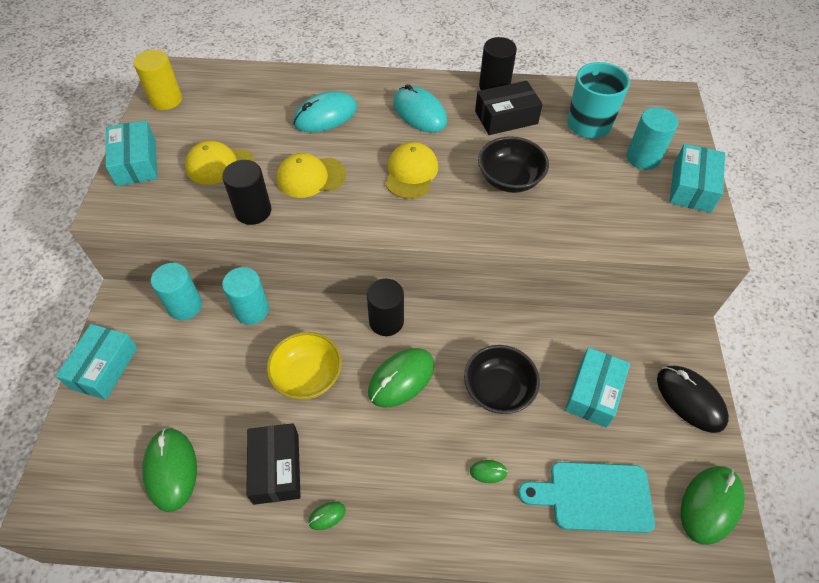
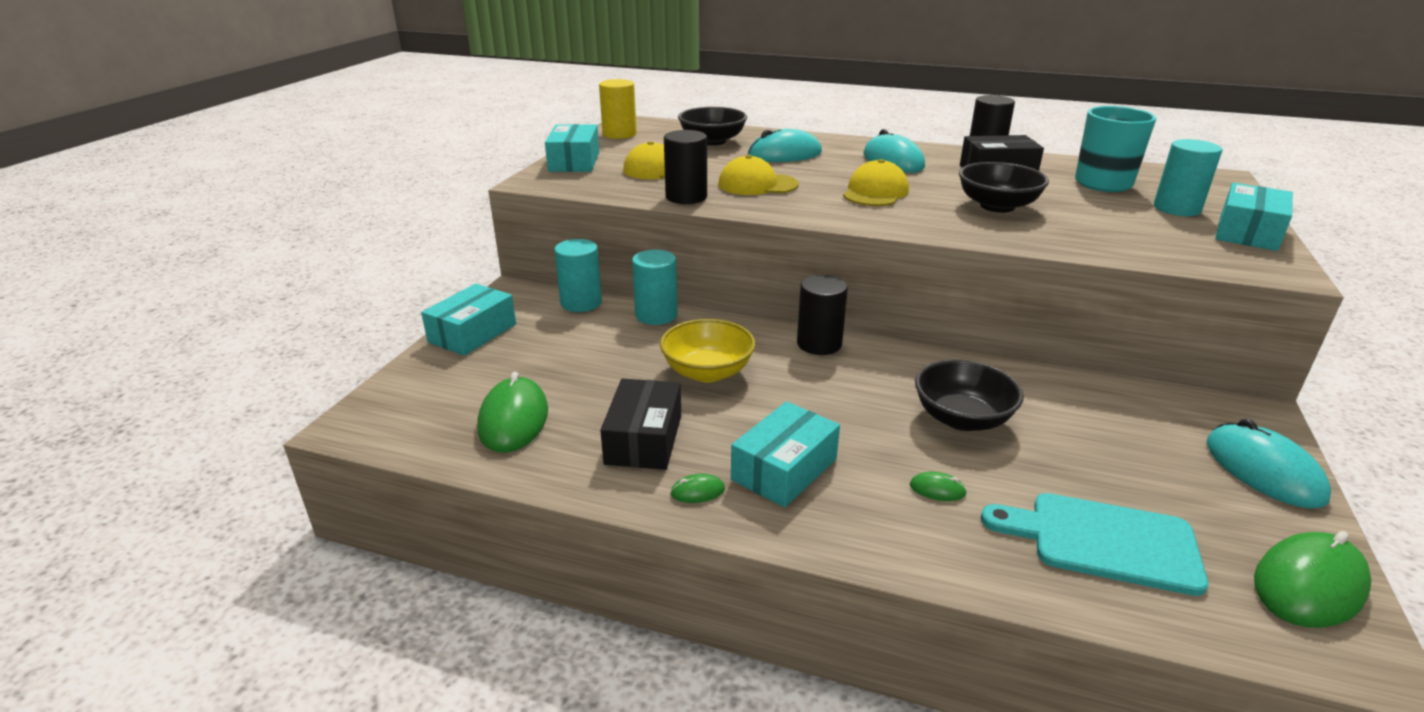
camera: 15 degrees right, 25 degrees down
green mouse [368,348,435,408] -> none
turquoise box [565,347,630,428] -> turquoise box moved to [731,401,840,507]
black mouse [657,366,729,433] -> turquoise mouse [1206,419,1331,509]
none -> black bowl [678,107,747,146]

